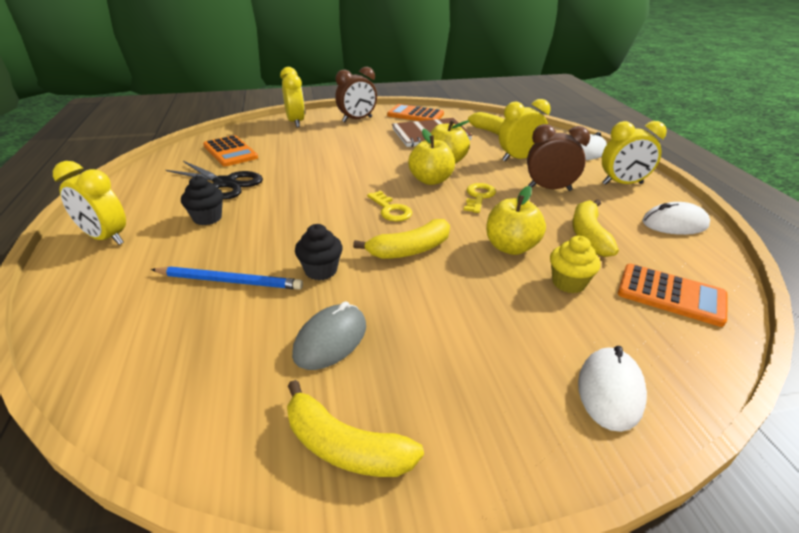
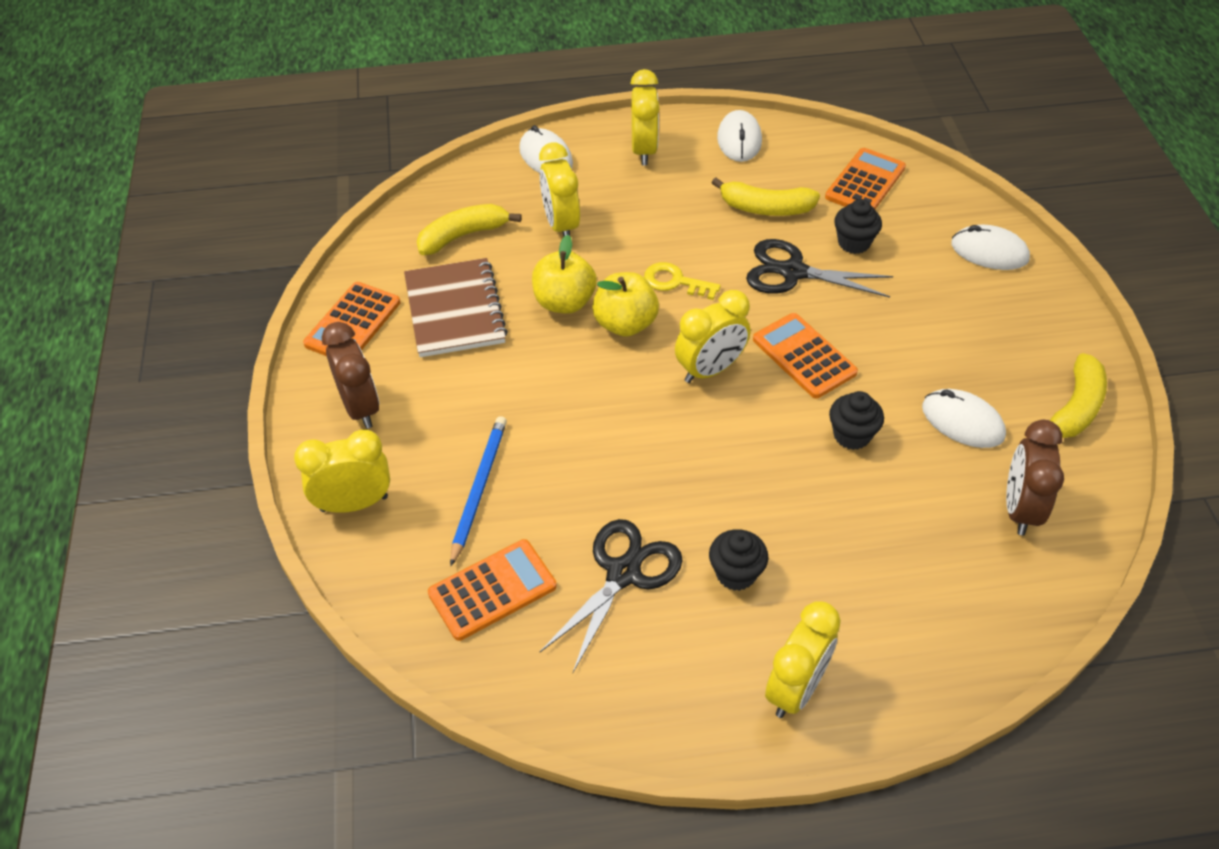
camera: 85 degrees left, 15 degrees up
blue pencil [151,266,303,290] -> blue pencil moved to [450,416,507,566]
grey mouse [292,302,366,370] -> white mouse [922,389,1006,448]
yellow banana [353,219,450,259] -> orange calculator [753,313,858,398]
yellow key [367,191,412,221] -> yellow clock [675,290,750,383]
yellow apple [486,186,546,255] -> black scissors [746,239,893,298]
brown clock [527,124,590,191] -> brown clock moved to [1006,420,1064,535]
yellow cupcake [550,236,601,293] -> black cupcake [835,199,882,254]

